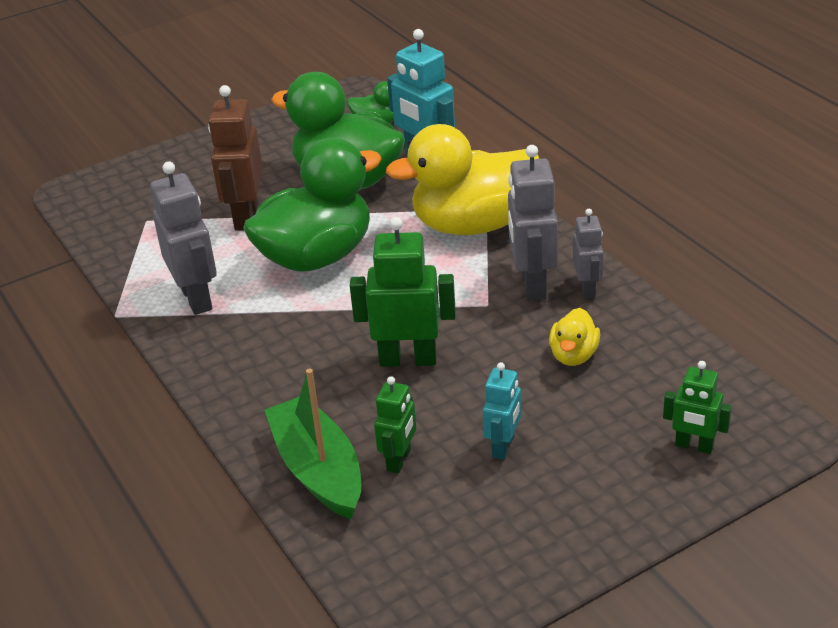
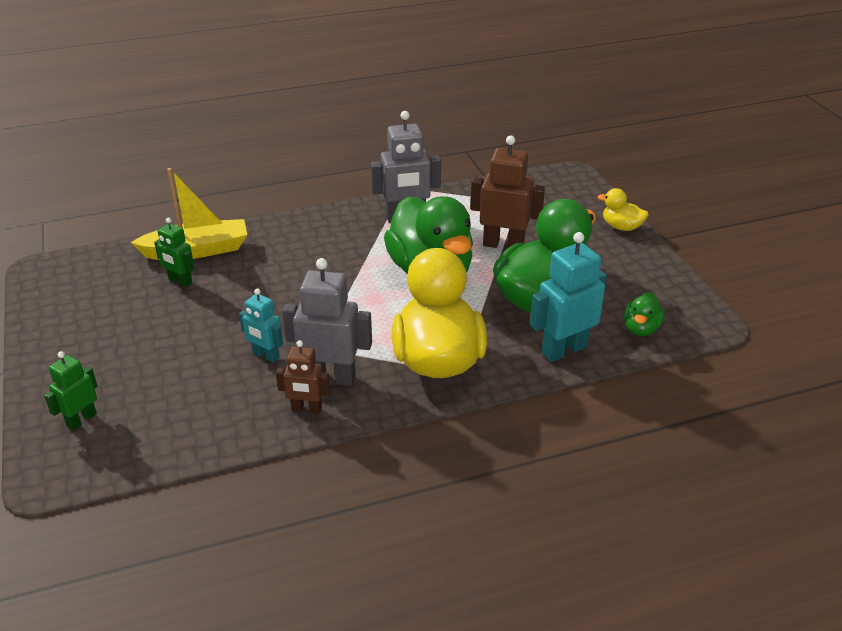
camera: 100 degrees right, 0 degrees up
green boat [264,368,361,520] -> yellow boat [131,168,247,260]
green robot [350,217,456,367] -> none
turquoise robot [483,362,521,460] -> turquoise robot moved to [239,288,283,363]
yellow duck [549,308,600,366] -> yellow duck moved to [598,188,648,231]
grey robot [573,209,604,299] -> brown robot [276,340,330,414]

